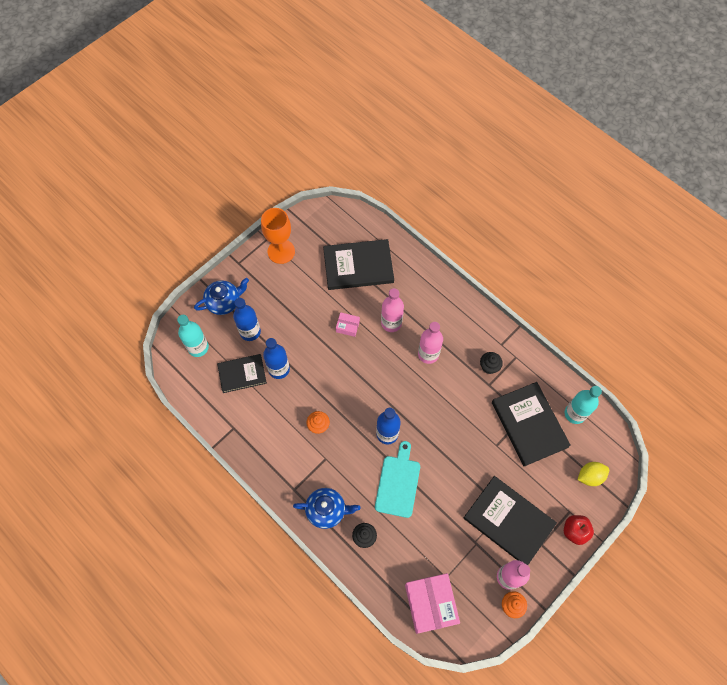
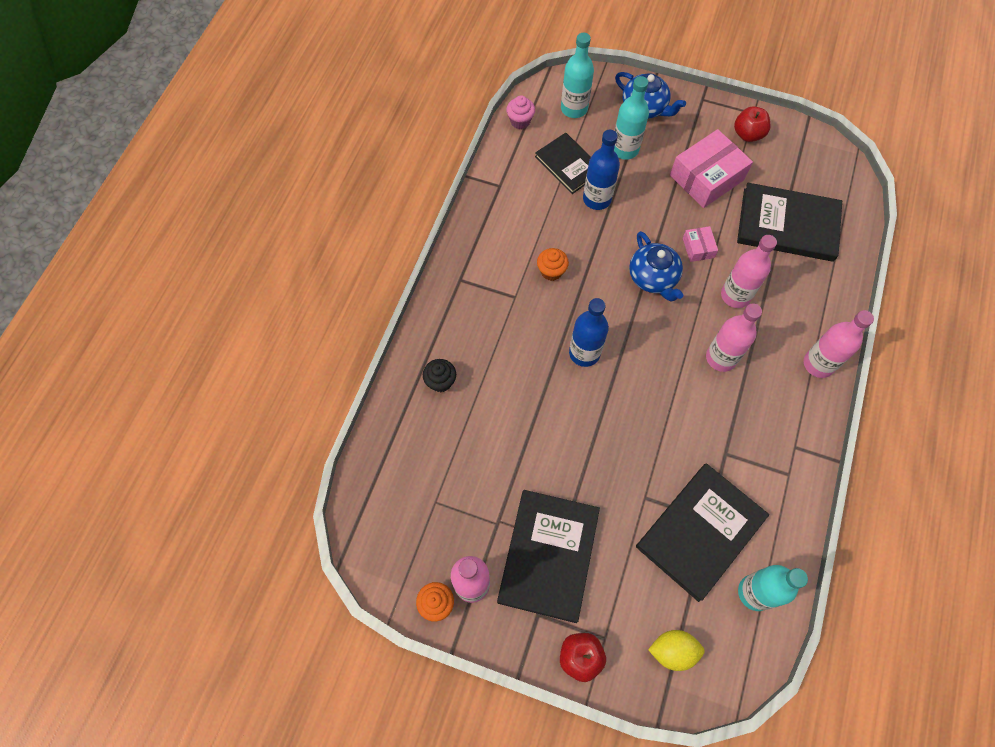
camera: 65 degrees right, 0 degrees up
blue bottle [233,298,261,341] -> turquoise bottle [614,76,649,160]
orange goblet [261,208,295,264] -> red apple [734,106,771,142]
blue teapot [293,488,361,529] -> blue teapot moved to [629,231,683,301]
black book [323,239,394,290] -> black book turned 45 degrees counterclockwise [737,183,842,262]
turquoise cutting board [375,441,420,518] -> none
pink box [405,573,460,634] -> pink box moved to [670,129,753,208]
black cupcake [480,352,503,374] -> none
yellow lemon [578,462,609,486] -> yellow lemon turned 45 degrees counterclockwise [648,630,705,671]
none -> pink cupcake [506,95,535,129]
none -> pink bottle [804,310,874,378]

